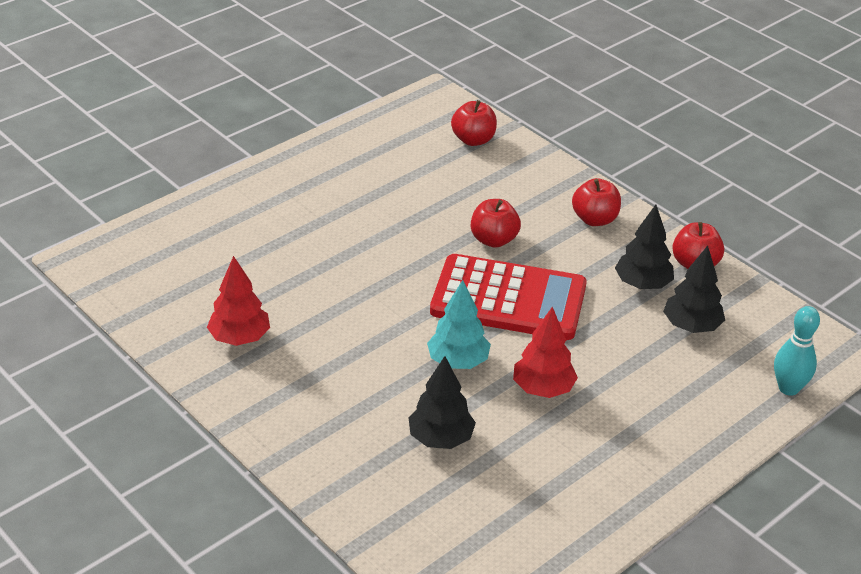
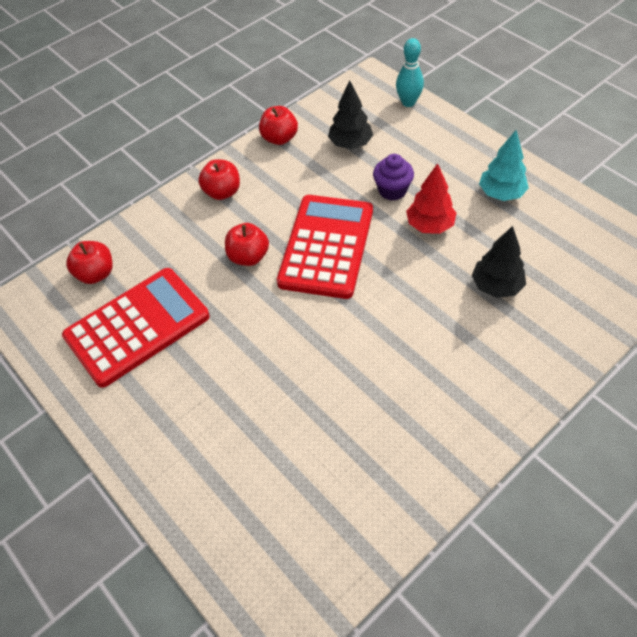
camera: 85 degrees left, 15 degrees up
red tree [207,256,270,346] -> none
turquoise tree [427,280,491,369] -> turquoise tree moved to [479,130,529,201]
black tree [615,205,674,289] -> none
none -> red calculator [62,268,209,388]
none -> purple cupcake [373,154,414,201]

